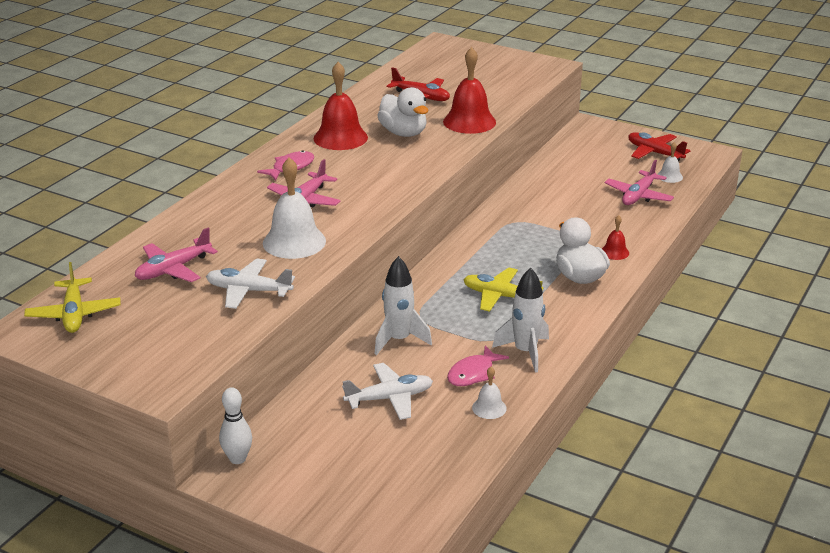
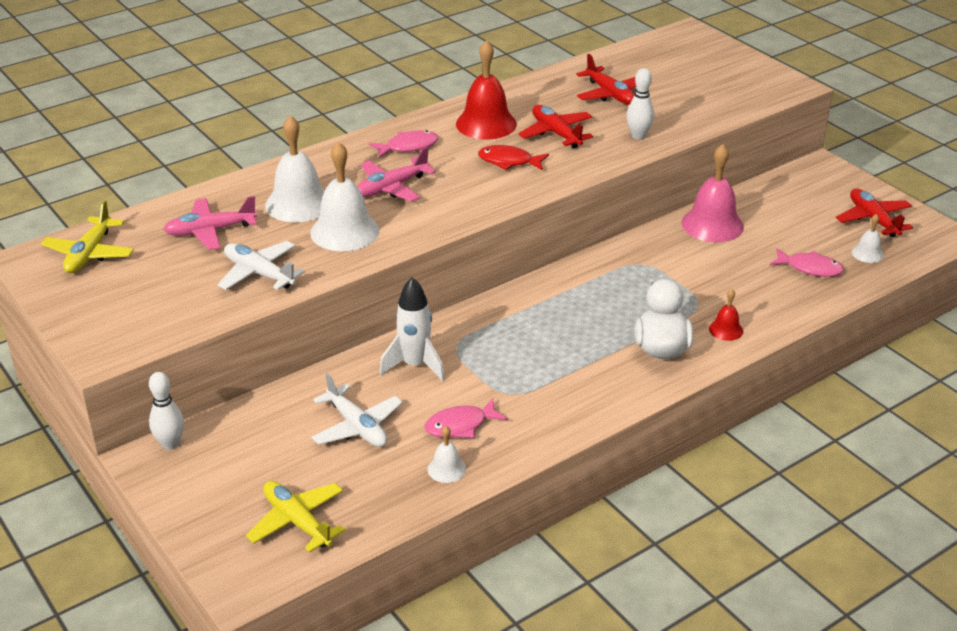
camera: 25 degrees right, 5 degrees up
white plane [342,363,433,420] -> white plane turned 45 degrees clockwise [312,373,403,447]
white duck [377,87,428,137] -> red plane [518,105,593,148]
red bell [443,47,496,134] -> white bowling pin [626,68,654,140]
yellow plane [463,268,544,312] -> yellow plane moved to [246,481,346,553]
white rocket [492,268,549,373] -> none
pink plane [605,159,674,205] -> pink fish [770,248,844,277]
none -> white bell [265,115,325,222]
none -> red fish [478,145,549,170]
none -> pink bell [682,144,744,242]

